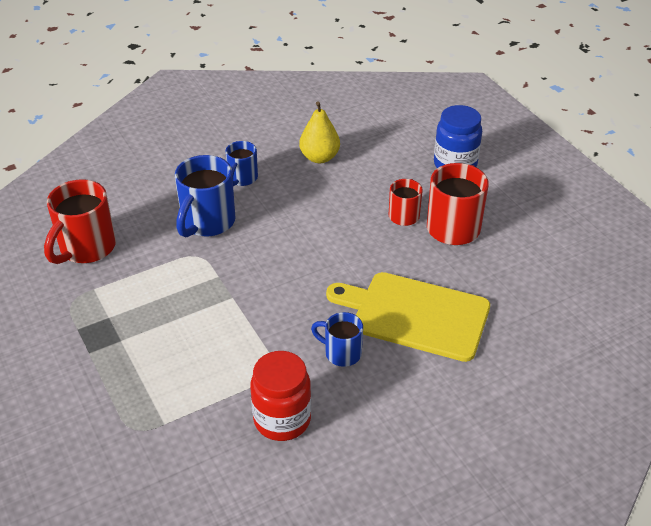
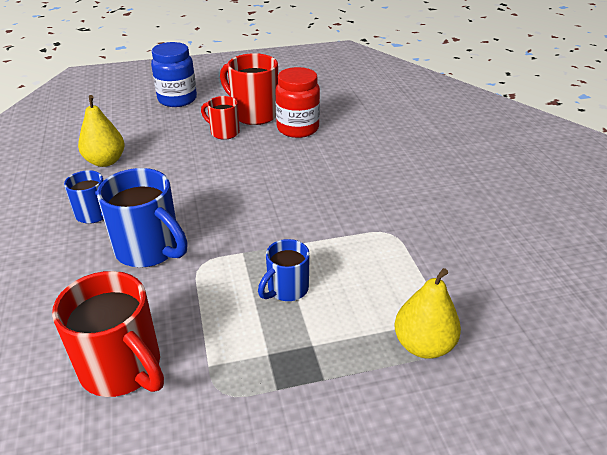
camera: 75 degrees left, 5 degrees down
red jar [250,351,311,441] -> red jar moved to [275,67,320,138]
blue mug [311,312,363,367] -> blue mug moved to [258,239,310,301]
yellow cutting board [326,272,490,362] -> none
none -> yellow pear [395,268,461,359]

